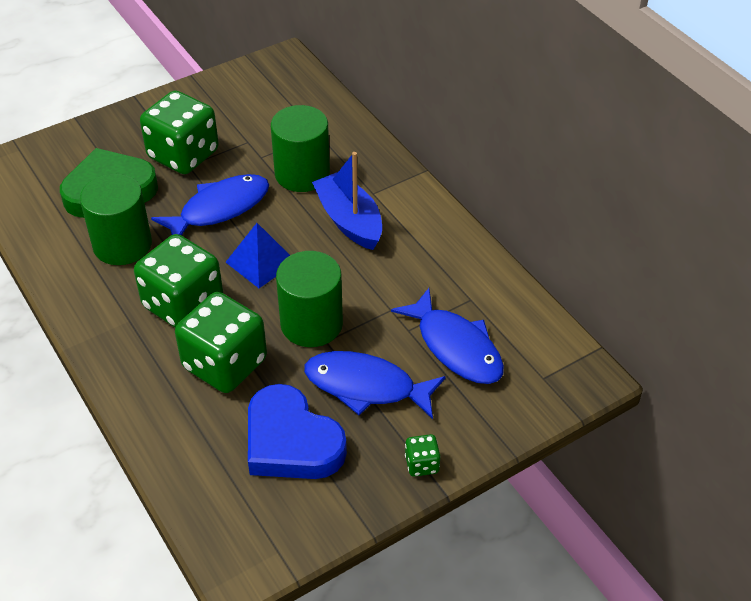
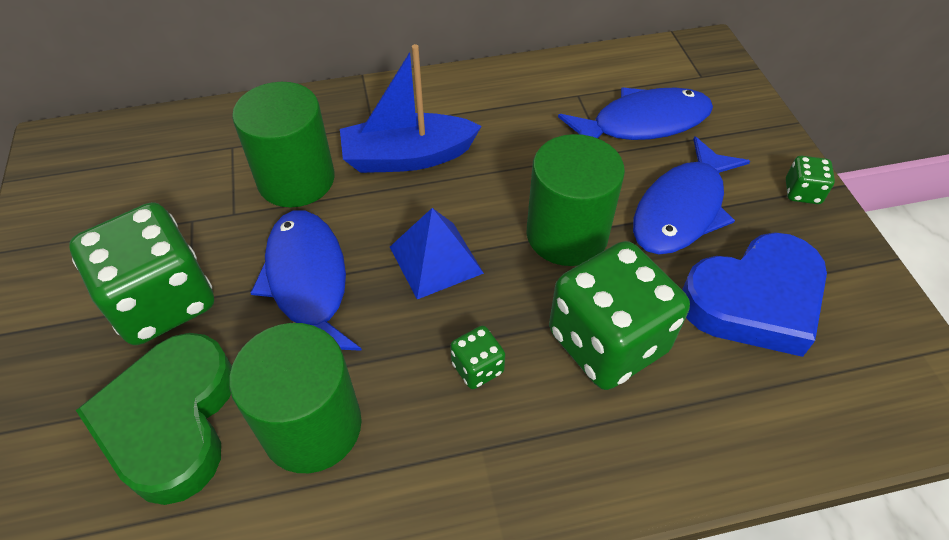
camera: 70 degrees left, 5 degrees up
green dice [134,234,223,327] -> green dice [450,326,505,389], size x0.43

